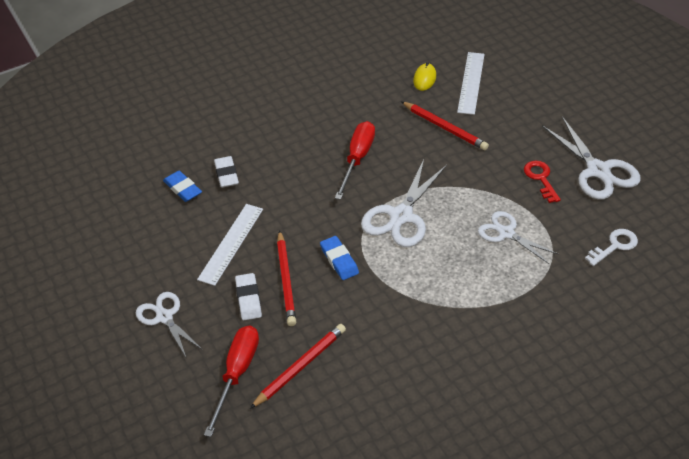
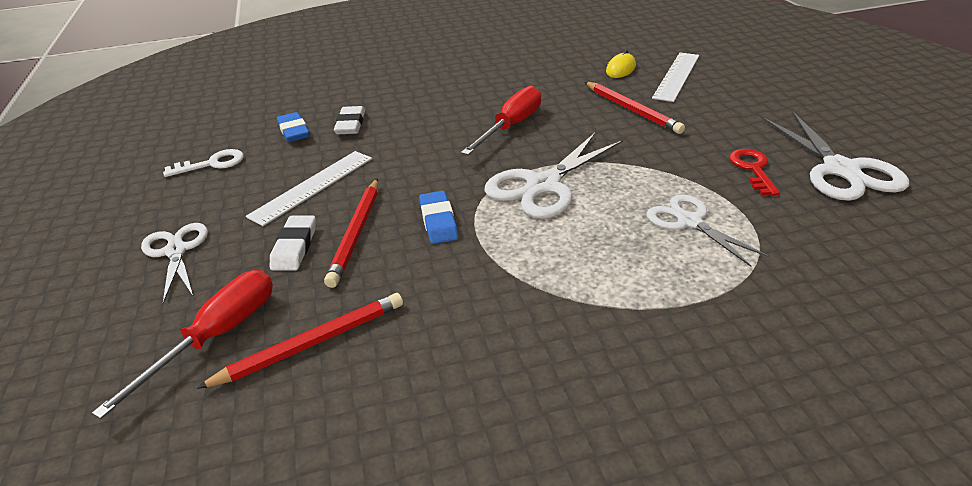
camera: 15 degrees right, 10 degrees down
white key [585,229,638,266] -> white key moved to [163,149,244,177]

